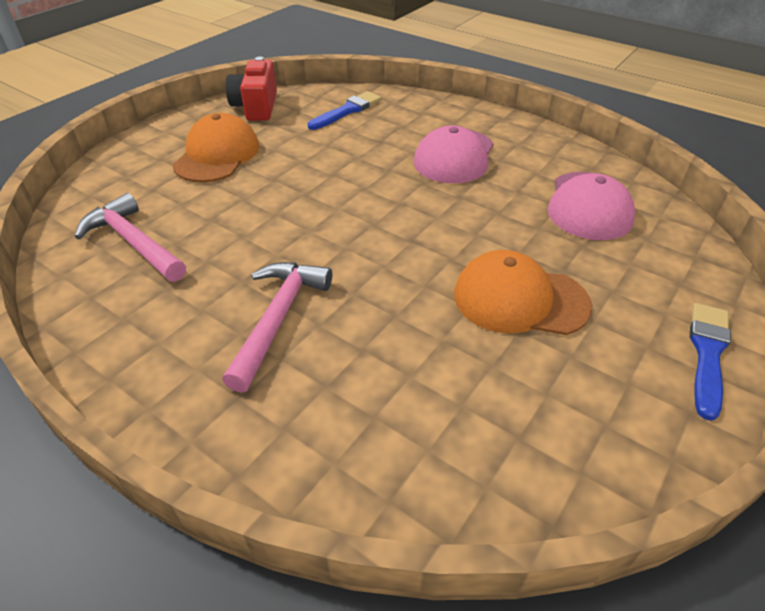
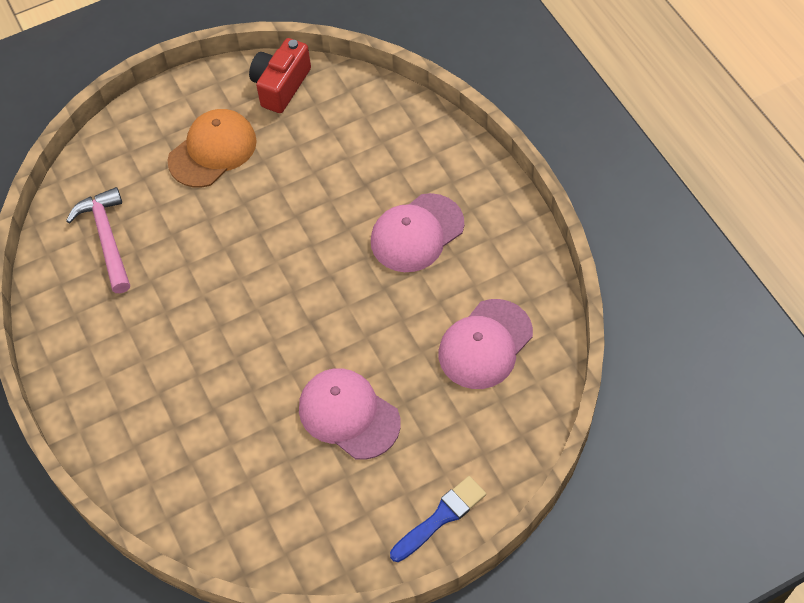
camera: 30 degrees right, 15 degrees up
pink hammer [222,262,332,393] -> none
blue brush [308,91,382,130] -> none
orange cap [454,250,592,335] -> pink cap [299,368,401,460]

